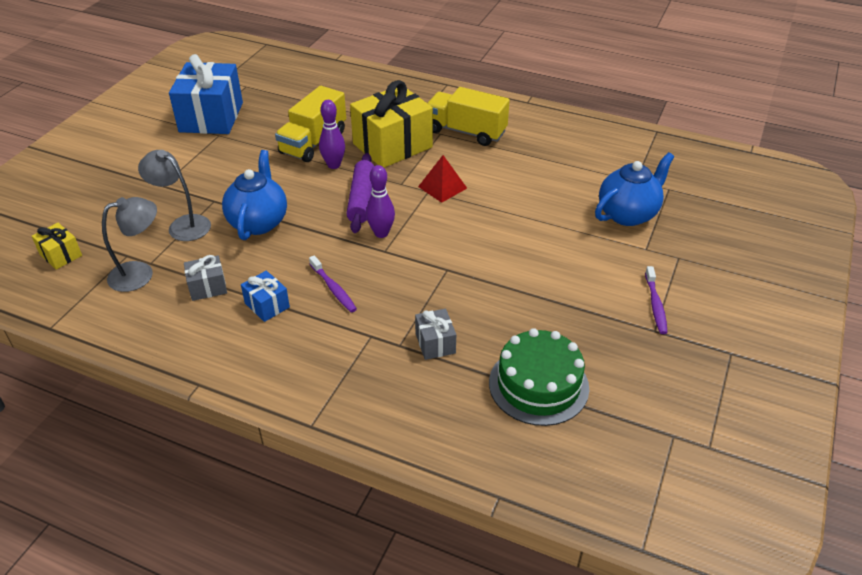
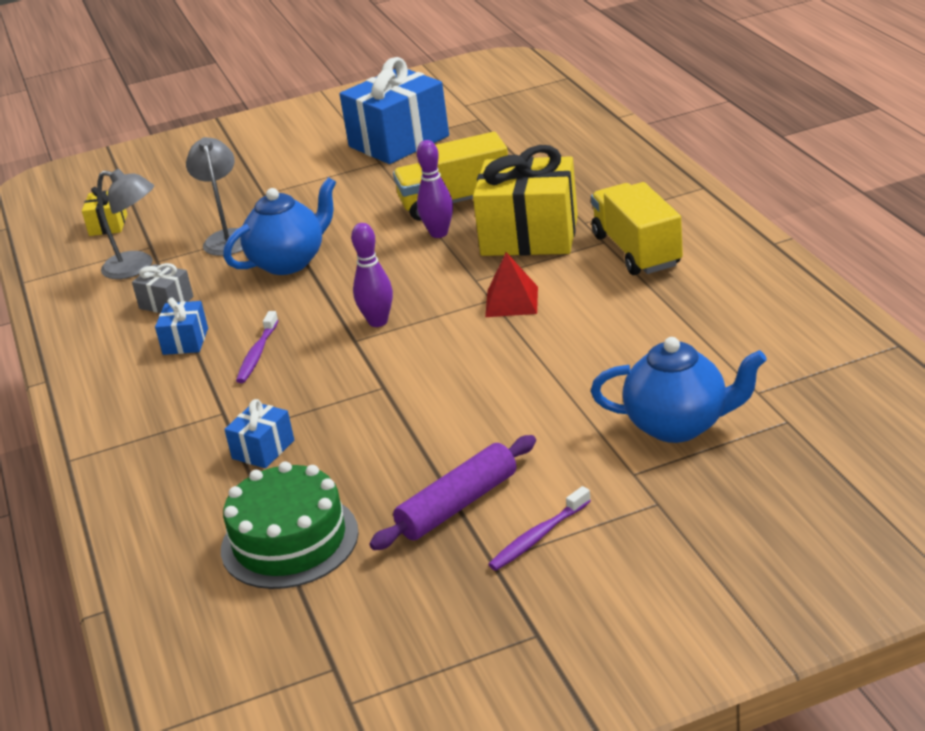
camera: 50 degrees right, 10 degrees down
purple rolling pin [346,153,374,233] -> purple rolling pin moved to [369,435,536,550]
grey gift [415,309,456,360] -> blue gift [224,399,294,468]

